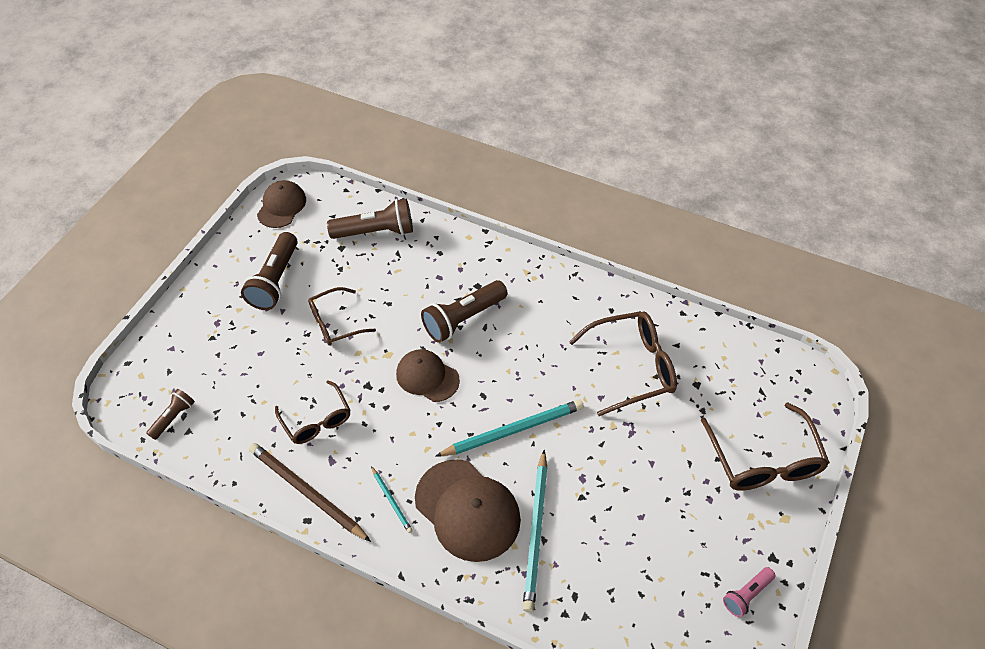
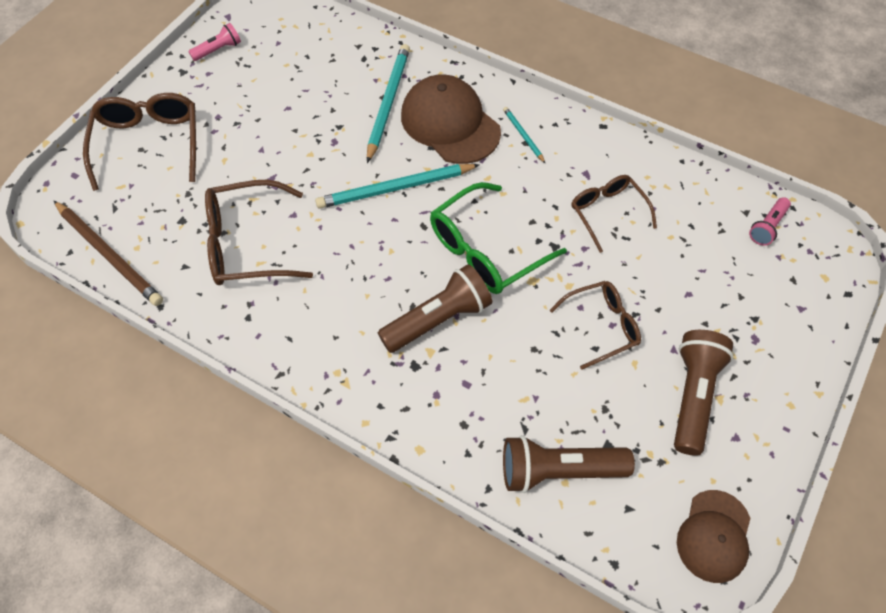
camera: 175 degrees left, 5 degrees up
brown flashlight [146,389,195,440] -> pink flashlight [749,197,791,246]
brown pencil [249,443,371,542] -> brown pencil moved to [54,201,163,306]
brown cap [396,349,460,402] -> green glasses [430,182,567,294]

